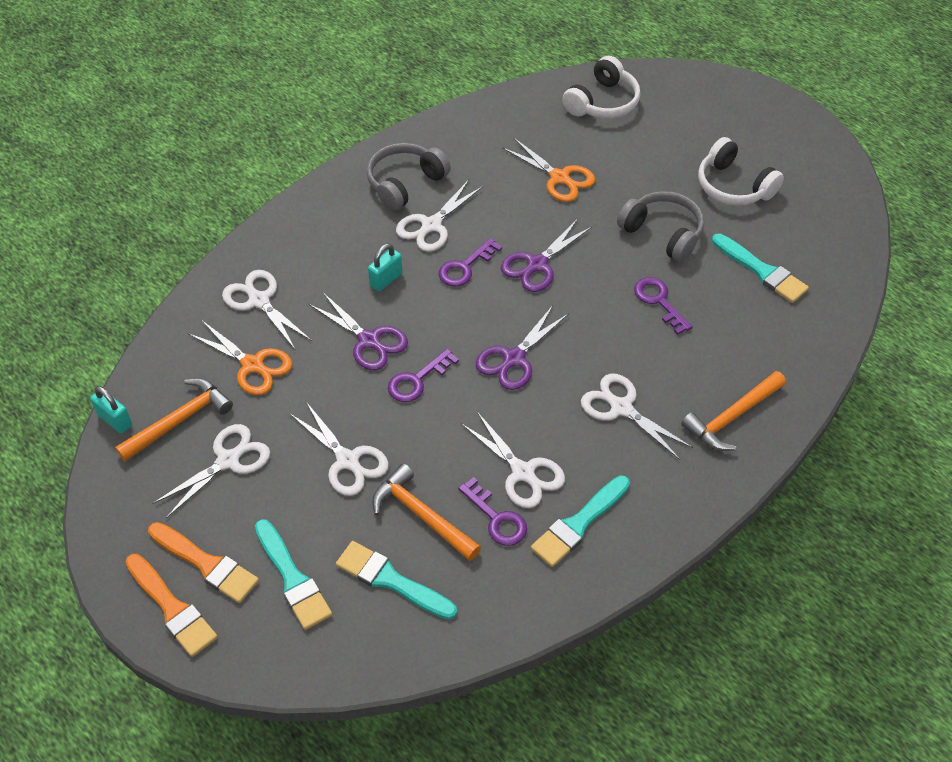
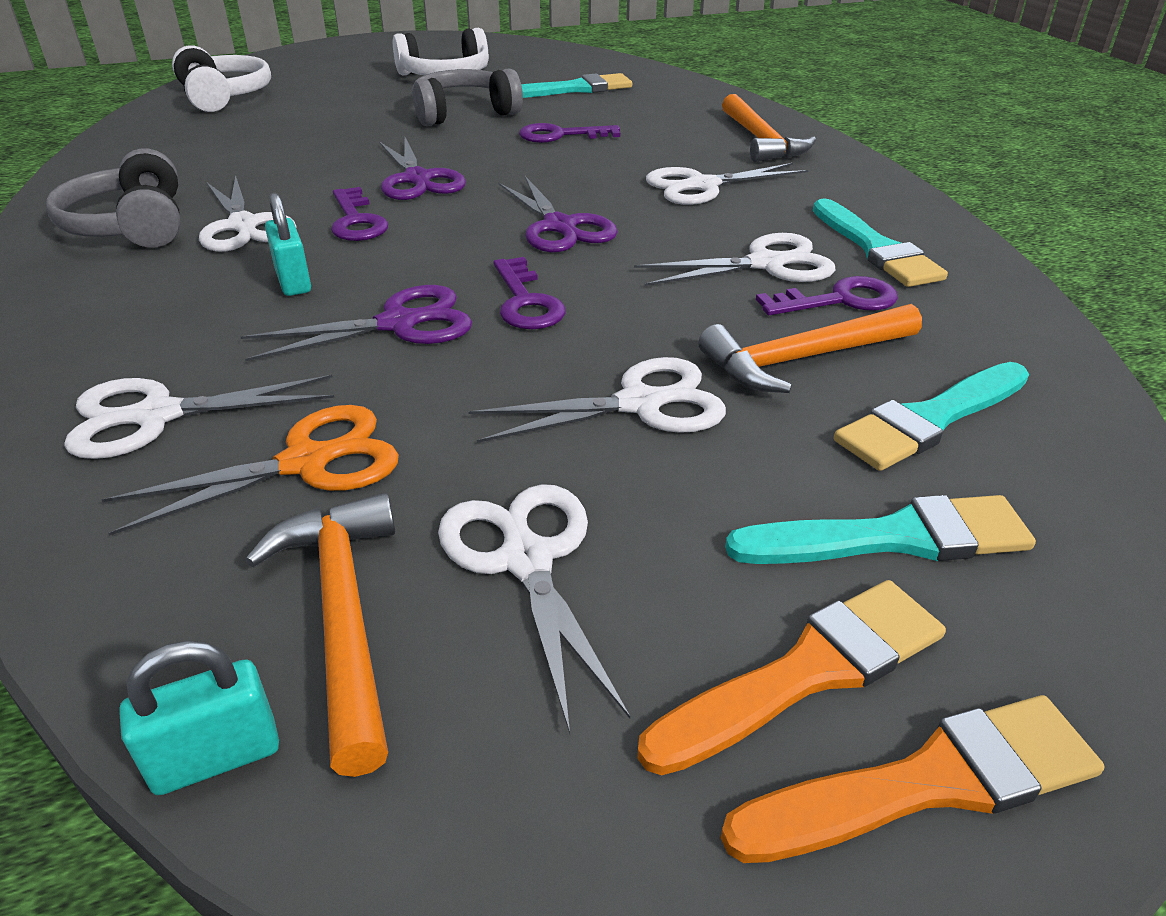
camera: 65 degrees left, 15 degrees down
orange scissors [502,138,595,202] -> none

